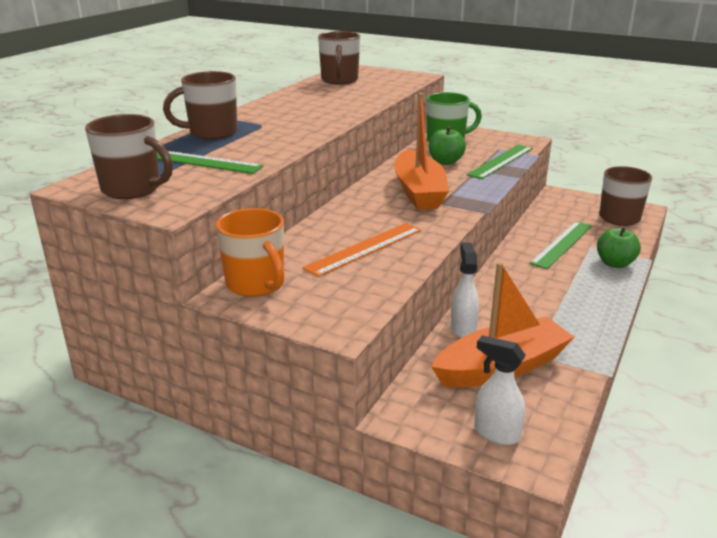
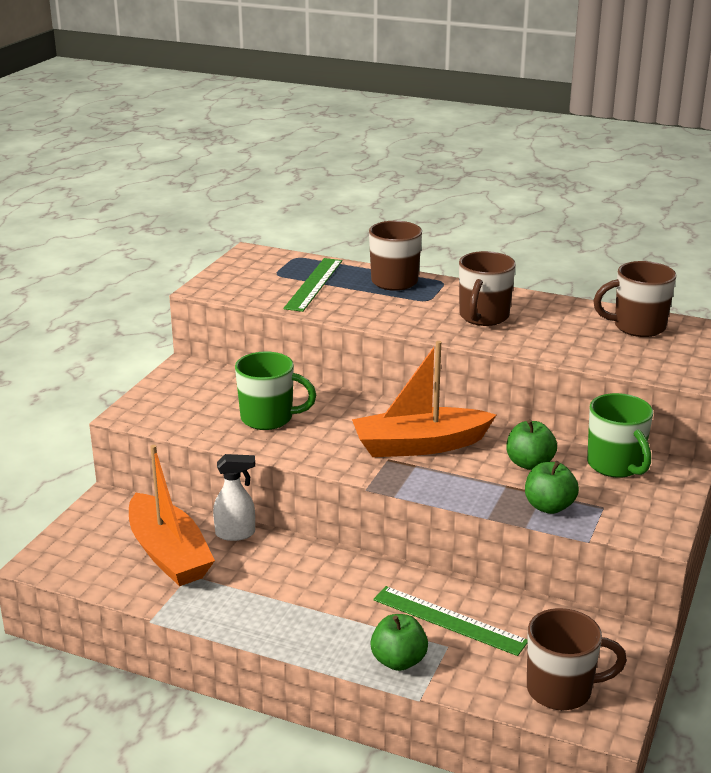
camera: 85 degrees right, 0 degrees up
brown mug [85,114,173,199] -> brown mug moved to [459,251,516,326]
orange mug [216,208,284,297] -> none
orange ruler [302,223,421,277] -> green mug [235,351,316,430]
green ruler [466,144,533,179] -> green apple [525,461,579,514]
white spray bottle [474,335,526,445] -> none

